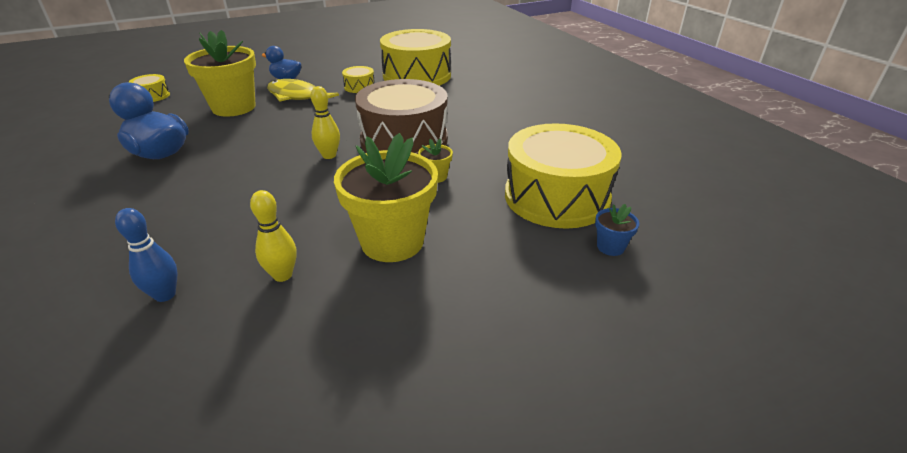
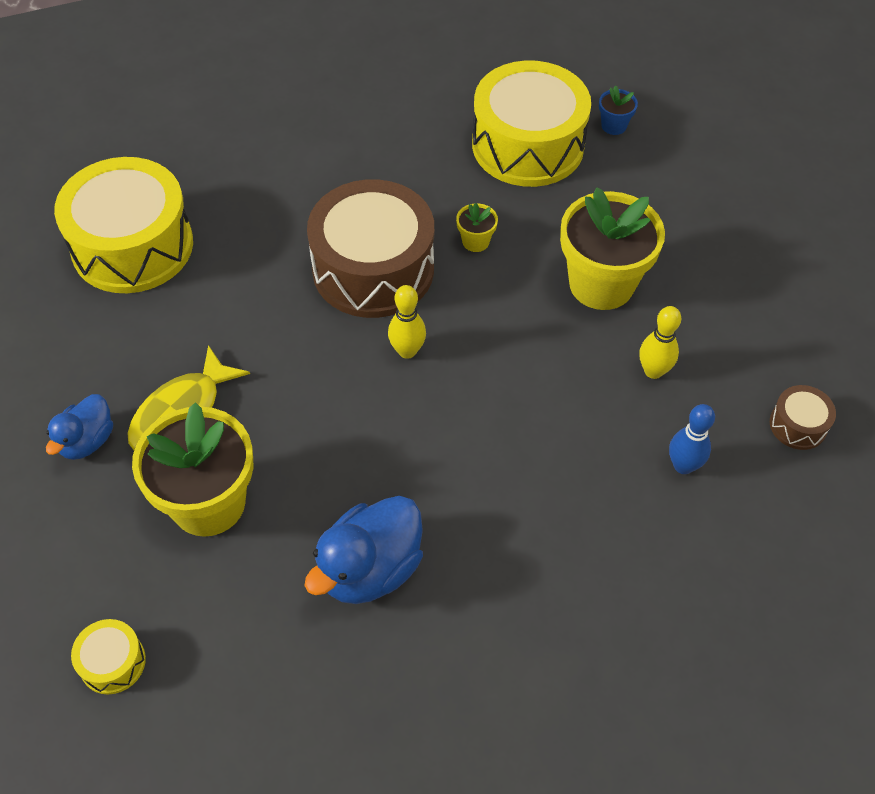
camera: 85 degrees left, 20 degrees up
yellow drum [342,66,375,93] -> none
none -> brown drum [770,385,836,450]

